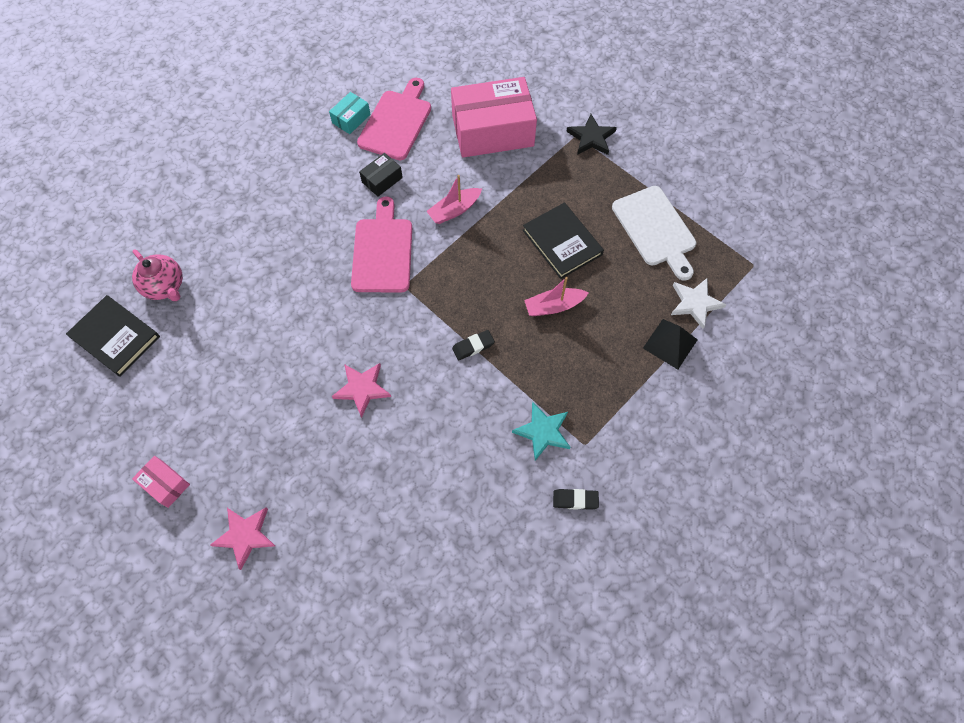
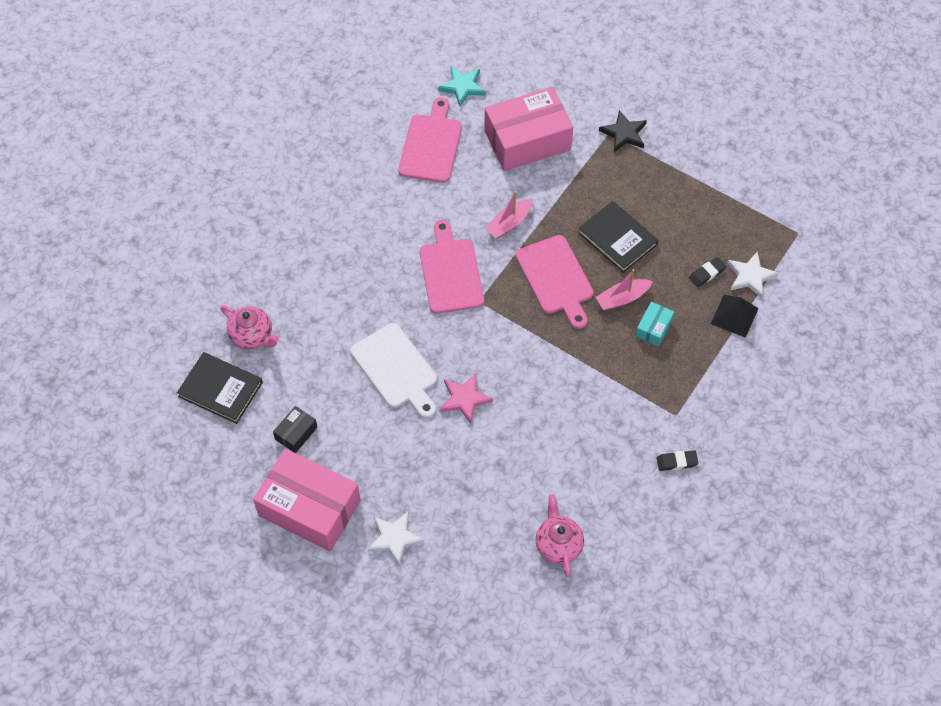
camera: 10 degrees left, 5 degrees down
pink box [132,456,190,508] -> pink box [253,448,361,551], size x2.28
pink star [210,508,275,570] -> white star [368,511,424,566]
turquoise box [329,92,371,134] -> turquoise box moved to [636,302,674,347]
black box [359,153,403,197] -> black box moved to [273,406,317,453]
black eraser [452,330,495,360] -> black eraser moved to [689,257,726,287]
turquoise star [512,402,570,461] -> turquoise star moved to [438,66,486,106]
white cutting board [612,186,696,281] -> white cutting board moved to [350,323,437,418]
none -> pink cutting board [515,235,594,329]
none -> pink teapot [535,494,584,577]

